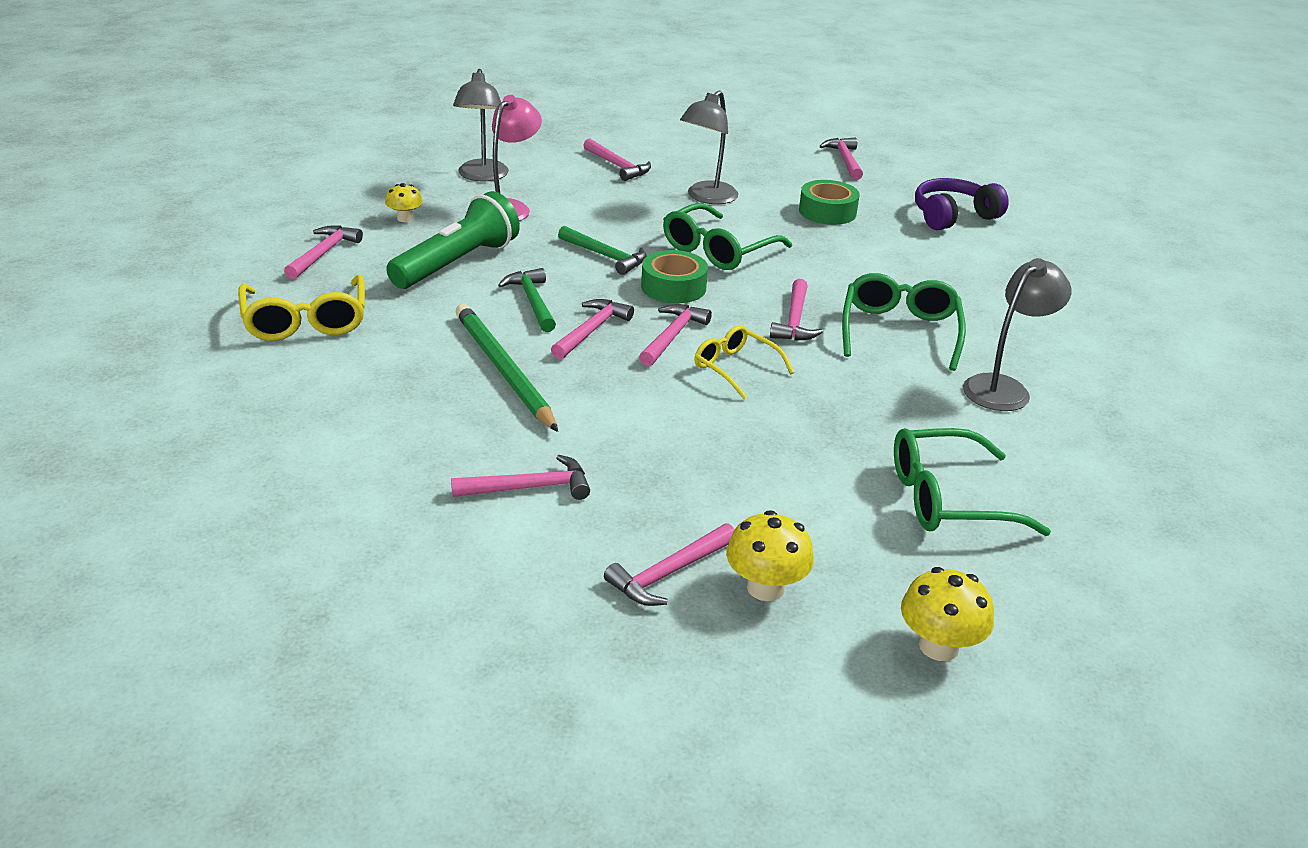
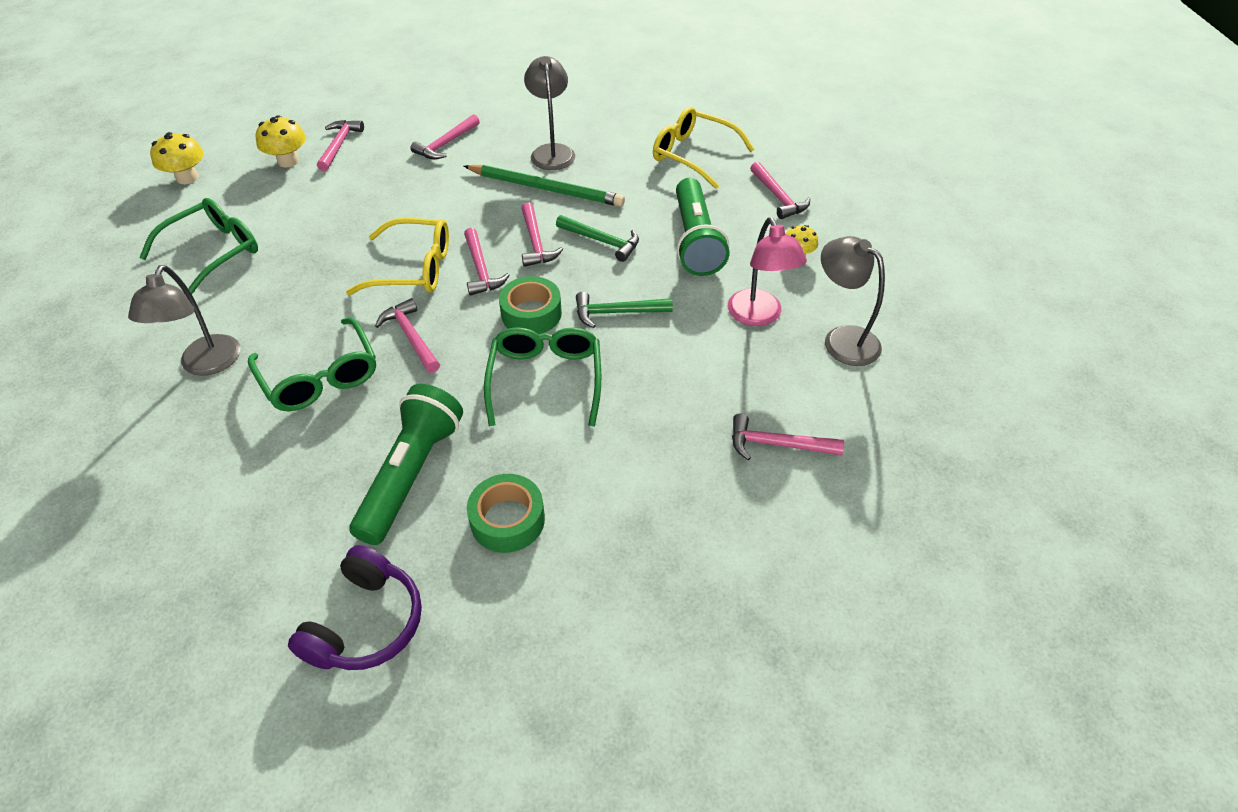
camera: 140 degrees right, 15 degrees up
grey lamp [680,90,738,204] -> grey lamp moved to [524,56,575,170]
yellow glasses [694,325,794,399] -> yellow glasses [346,218,449,295], size x1.53
pink hammer [820,138,863,180] -> none
none -> green flashlight [349,384,463,545]

